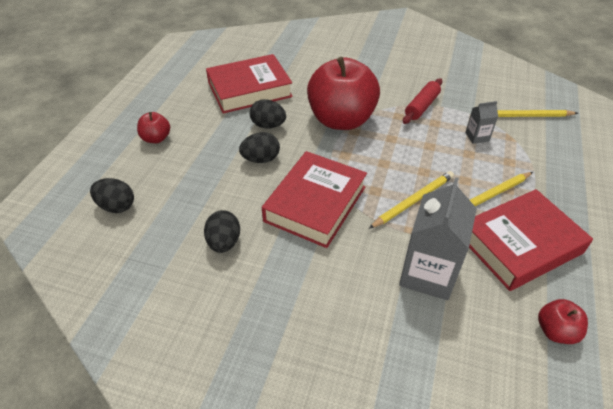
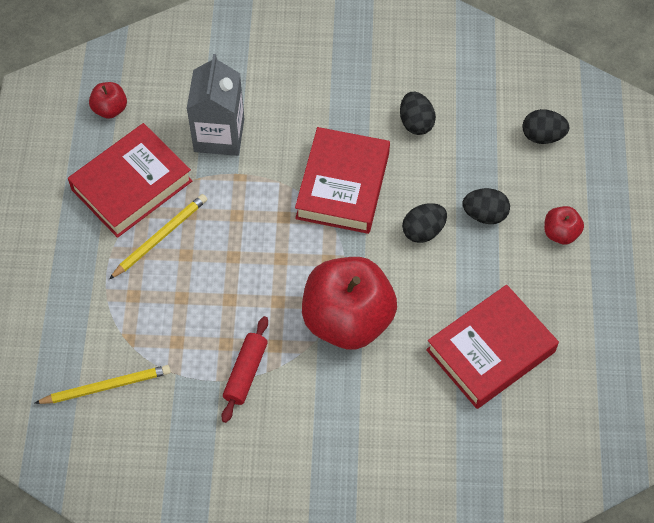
camera: 165 degrees right, 15 degrees up
black egg [250,99,286,129] -> black egg moved to [462,188,510,224]
yellow pencil [369,171,454,229] -> none
grey carton [465,101,498,144] -> none

